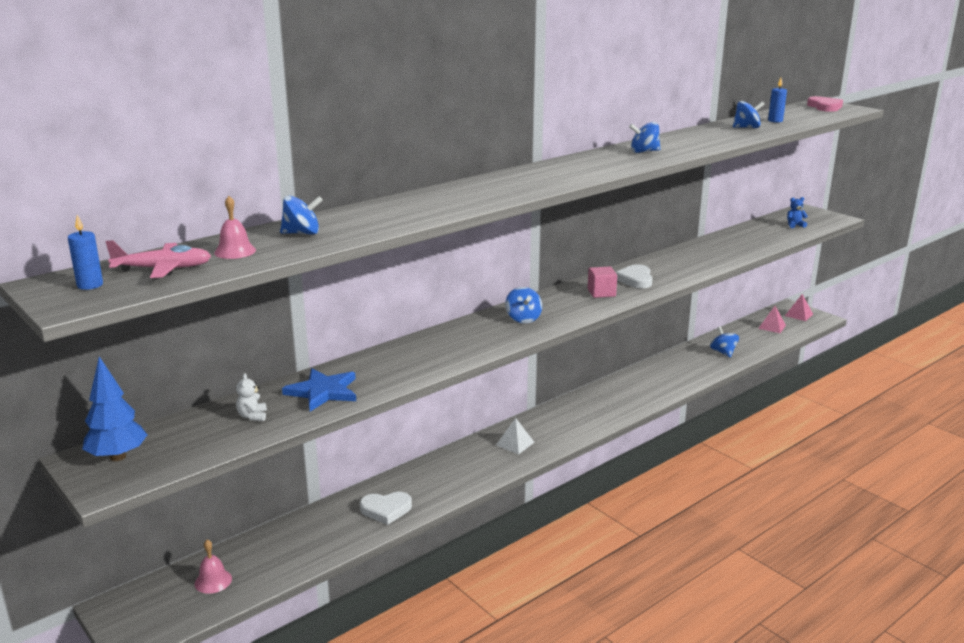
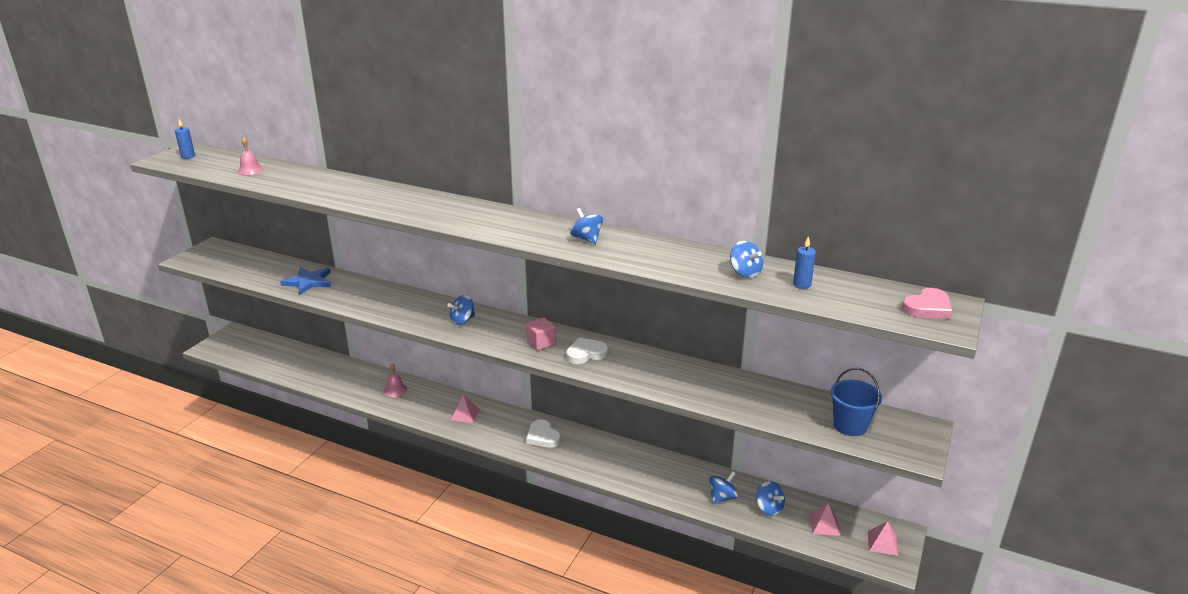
camera: 65 degrees right, 5 degrees up
blue tree [82,357,147,461] -> none
pink plane [105,240,211,278] -> none
pink bell [195,539,232,594] -> pink bell moved to [384,363,407,397]
white teddy bear [236,373,267,421] -> none
blue spinning top [280,196,323,235] -> blue spinning top moved to [756,481,785,516]
white heart [360,492,412,525] -> white heart moved to [526,419,561,448]
white pyramid [496,418,534,454] -> pink pyramid [451,395,480,423]
blue teddy bear [787,197,808,228] -> blue bucket [830,368,882,436]

